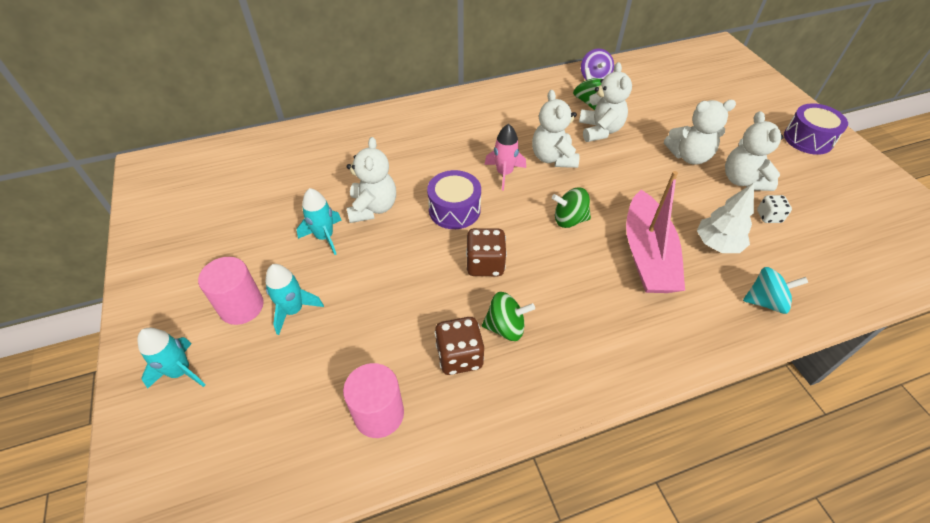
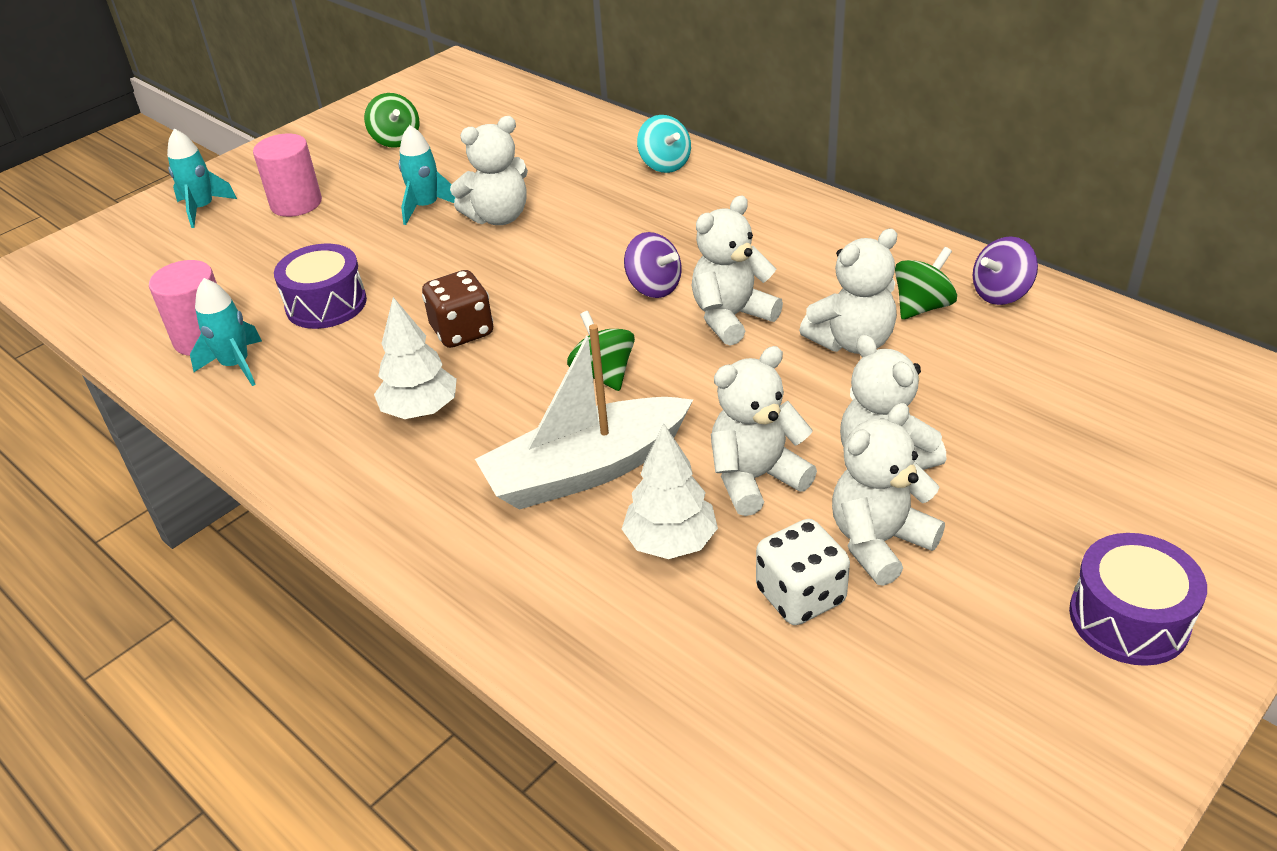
camera: 65 degrees right, 10 degrees down
turquoise rocket [265,264,324,335] -> turquoise rocket moved to [190,278,262,386]
purple drum [427,170,481,229] -> purple drum moved to [274,244,367,329]
brown dice [435,317,484,375] -> none
green spinning top [482,292,535,341] -> green spinning top moved to [364,93,419,148]
pink rocket [484,124,526,190] -> purple spinning top [624,232,682,298]
pink boat [626,171,685,293] -> white boat [475,324,693,510]
turquoise spinning top [743,267,808,314] -> turquoise spinning top moved to [637,115,691,173]
white dice [757,195,792,223] -> white dice [756,519,850,625], size x1.59
none -> white tree [374,297,457,419]
none -> white teddy bear [711,346,817,516]

